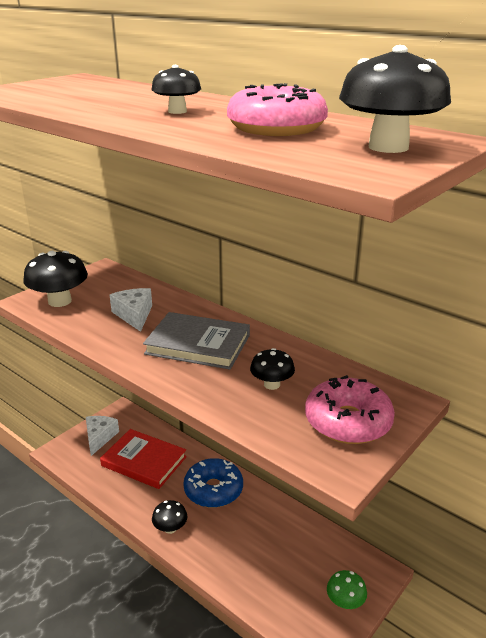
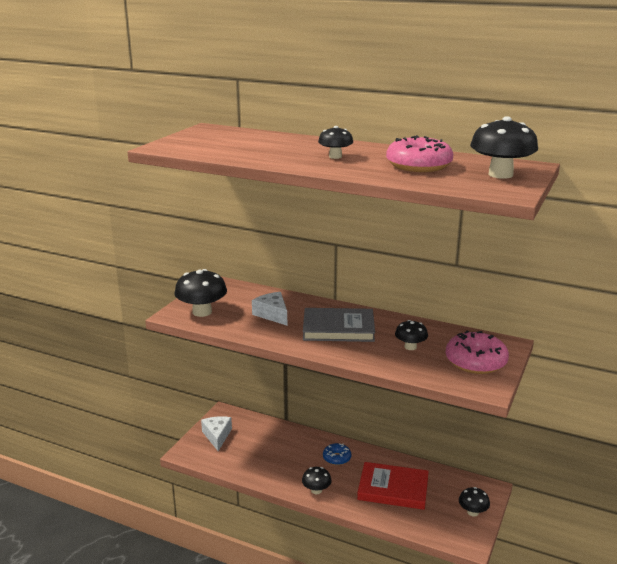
camera: 15 degrees left, 5 degrees down
red book [100,429,187,489] -> red book moved to [357,462,429,510]
blue donut [183,458,243,508] -> blue donut [323,443,351,465], size x0.57
green mushroom [327,570,367,609] -> black mushroom [459,487,490,517]

